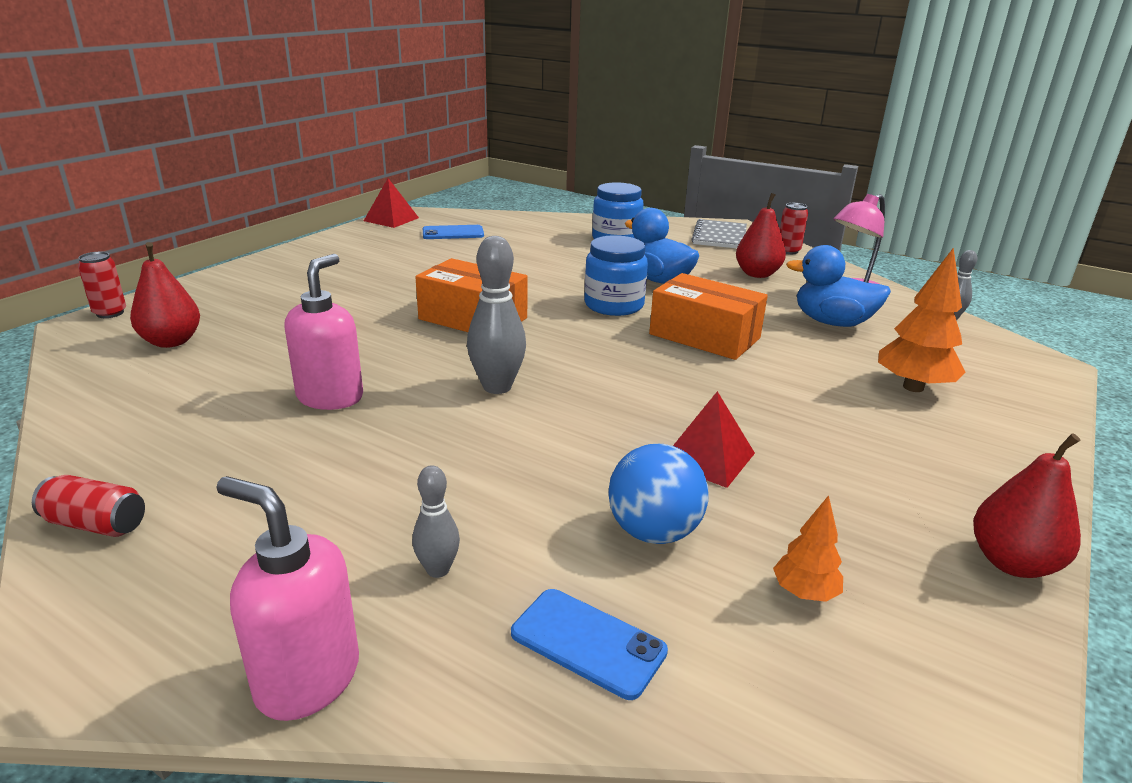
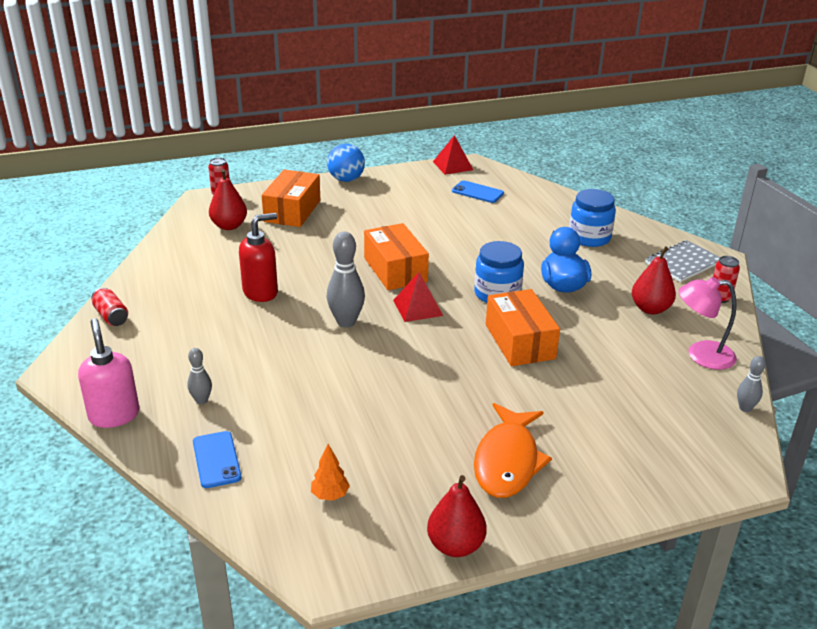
camera: 40 degrees right, 5 degrees up
pink soap dispenser [284,254,363,410] -> red soap dispenser [239,213,278,302]
blue ball [608,444,709,544] -> blue ball moved to [327,144,365,182]
red pyramid [673,391,755,488] -> red pyramid moved to [393,272,443,322]
blue duck [786,245,891,327] -> none
orange tree [878,248,965,392] -> none
none -> orange box [262,169,320,227]
none -> orange fish [474,403,552,498]

